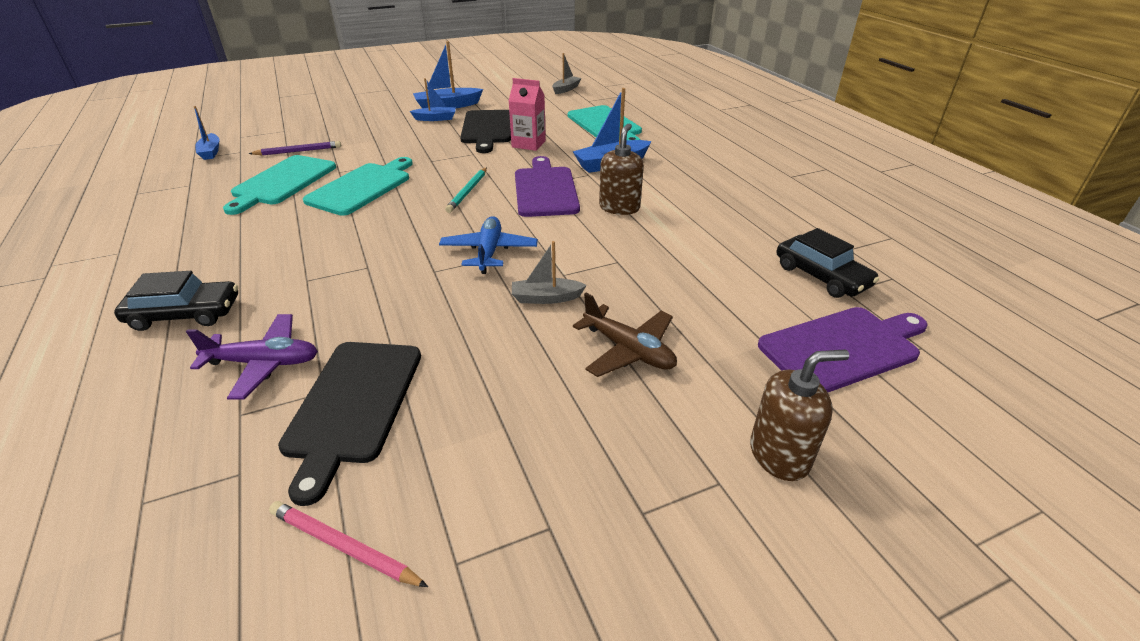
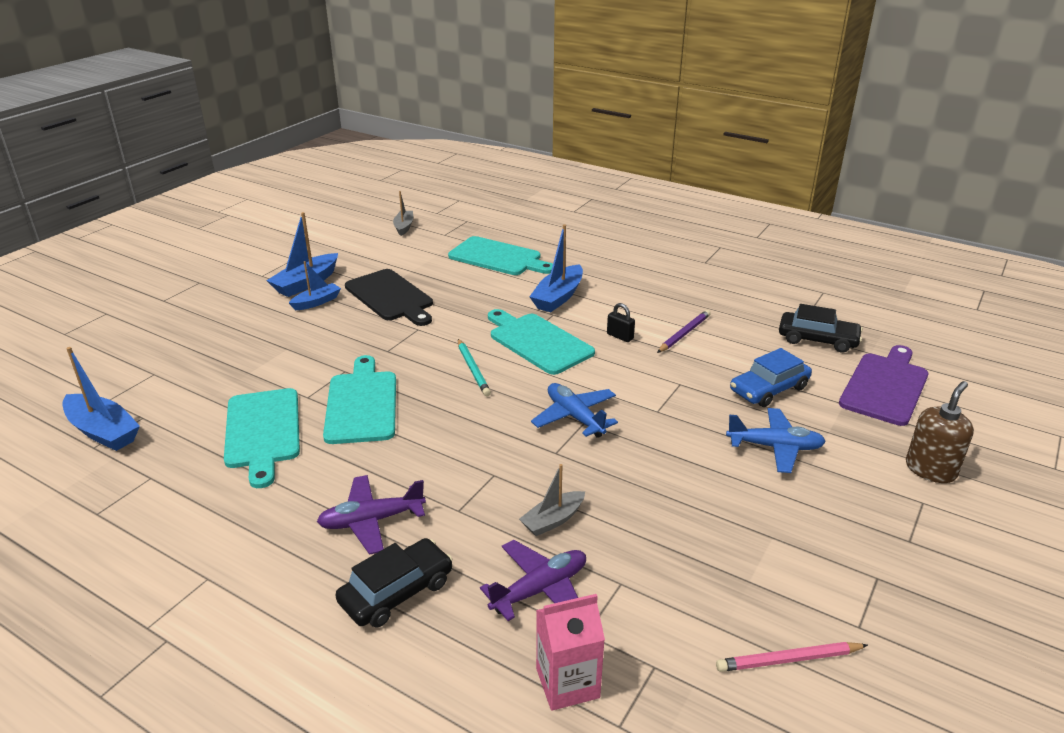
camera: 35 degrees left, 5 degrees down
blue boat [194,106,219,160] -> blue boat [62,347,140,451], size x1.60
purple pencil [248,141,341,155] -> purple pencil moved to [657,310,711,353]
black cutting board [278,342,421,506] -> none
pink carton [509,78,546,151] -> pink carton moved to [536,594,605,711]
grey boat [512,241,587,304] -> grey boat moved to [519,464,585,536]
purple cutting board [515,156,580,217] -> turquoise cutting board [488,309,595,375]
brown plane [573,293,677,377] -> blue plane [726,408,826,473]
brown soap dispenser [599,123,644,215] -> black padlock [607,303,635,342]
none -> purple plane [317,475,426,555]
none -> blue car [730,348,812,407]

